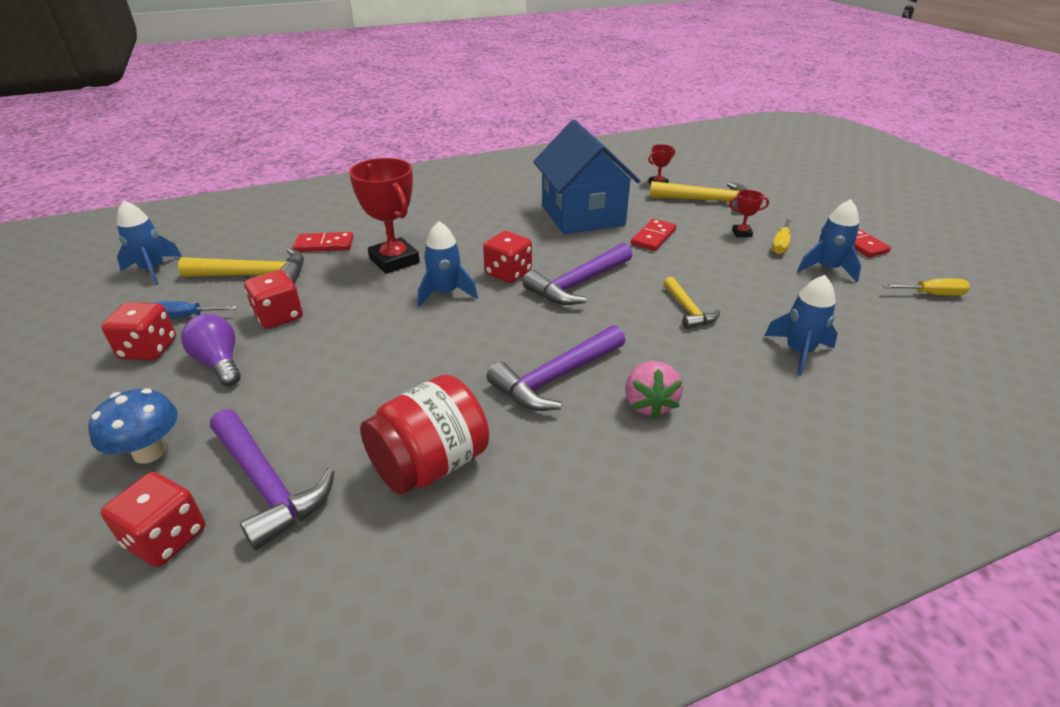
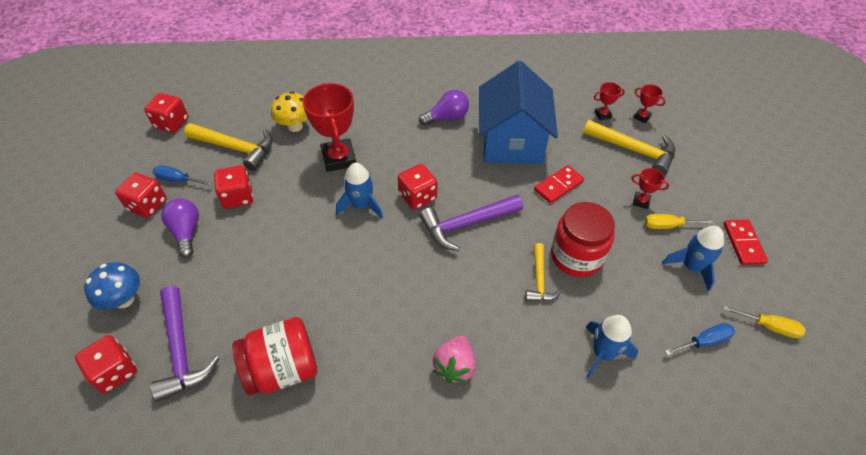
camera: 20 degrees right, 15 degrees up
blue rocket [117,200,182,285] -> red dice [144,93,188,133]
red domino [293,232,354,252] -> yellow mushroom [271,91,307,132]
purple hammer [487,325,625,411] -> none
yellow screwdriver [772,218,791,254] -> yellow screwdriver turned 45 degrees clockwise [645,214,713,229]
none -> purple light bulb [419,90,469,126]
none -> red jar [551,202,615,277]
none -> red trophy [633,84,666,123]
none -> blue screwdriver [665,323,735,356]

